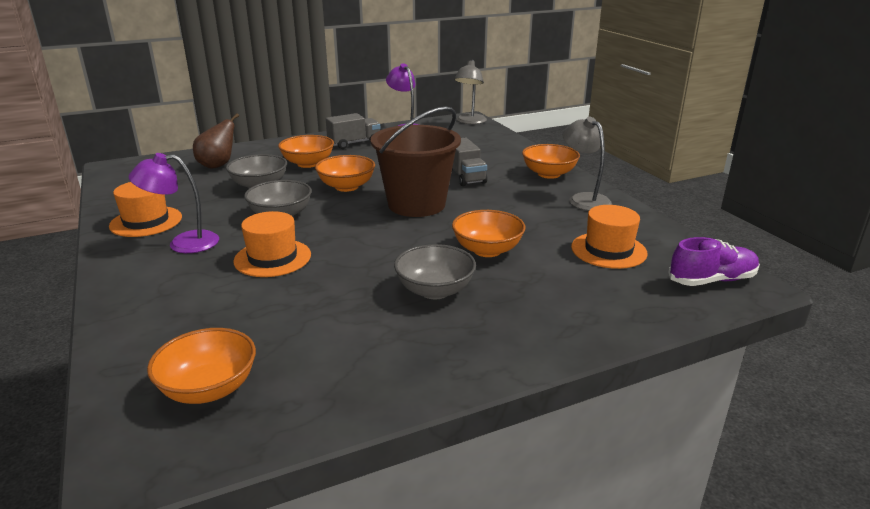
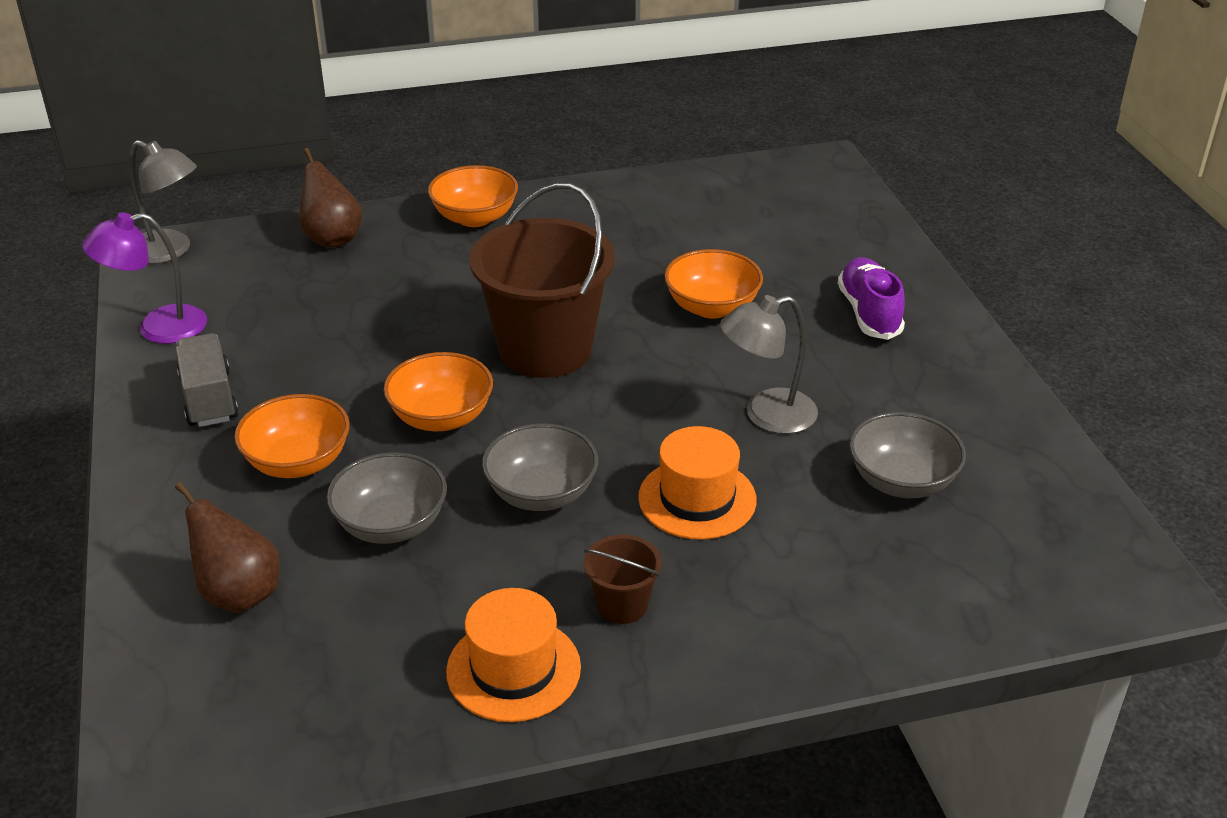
camera: 80 degrees left, 10 degrees up
purple lamp [129,153,219,253] -> brown bucket [584,535,662,624]
orange bowl [147,328,256,404] -> none
grey bowl [394,244,476,299] -> grey bowl moved to [849,412,966,498]
grey truck [452,137,487,186] -> none
grey lamp [563,117,612,211] -> grey lamp moved to [720,295,818,434]
orange hat [571,205,648,269] -> none
purple shoe [668,237,760,286] -> purple shoe moved to [838,257,905,340]
none -> brown pear [300,148,362,248]

